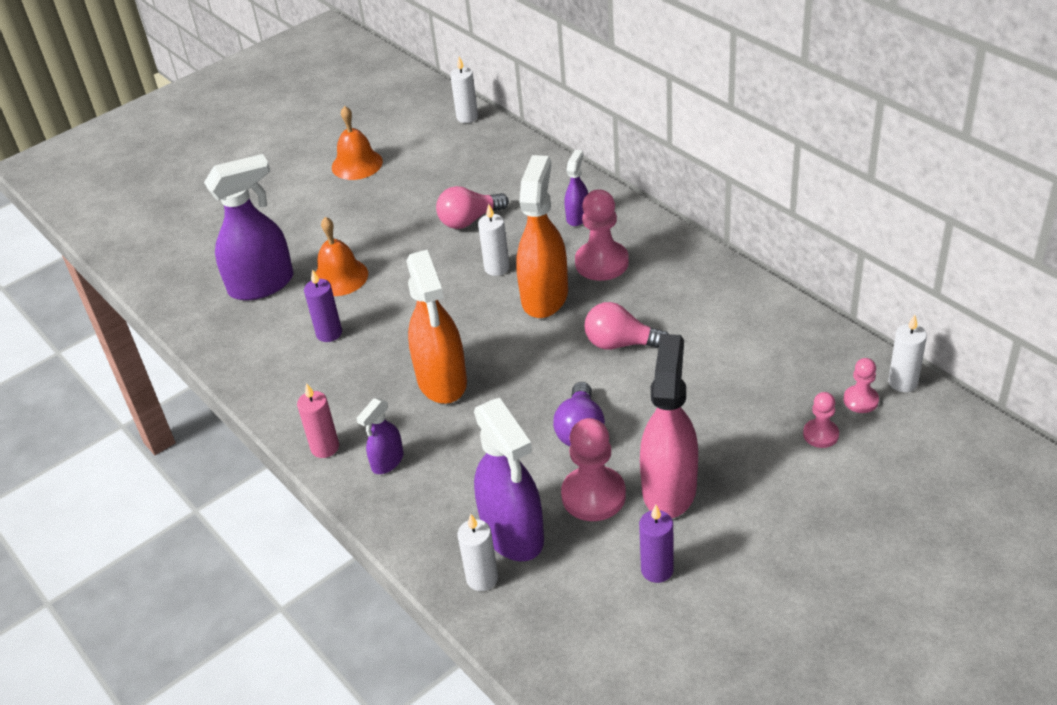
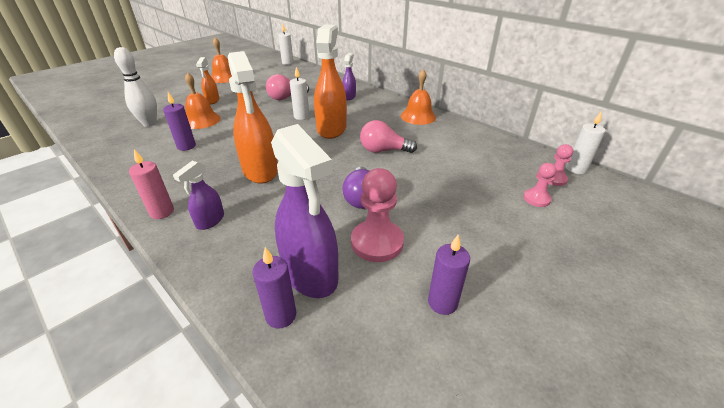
camera: 10 degrees left, 5 degrees down
purple spray bottle [204,154,294,300] -> white bowling pin [114,47,157,127]
white candle [457,514,498,591] -> purple candle [253,247,296,329]
pink pawn [575,190,629,281] -> none
pink spray bottle [640,334,698,518] -> none
none -> orange spray bottle [196,57,219,104]
none -> orange bell [401,69,436,125]

